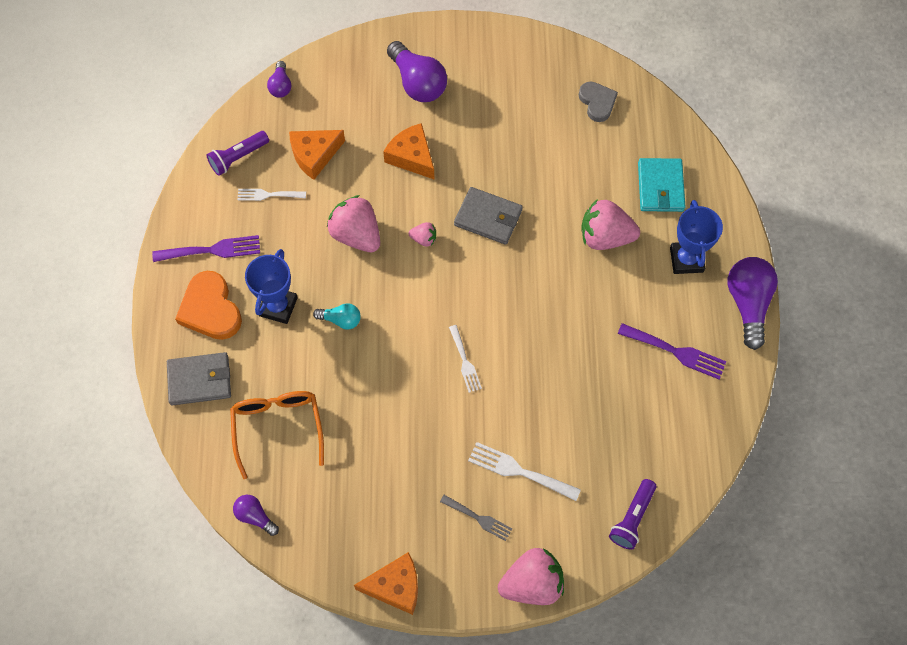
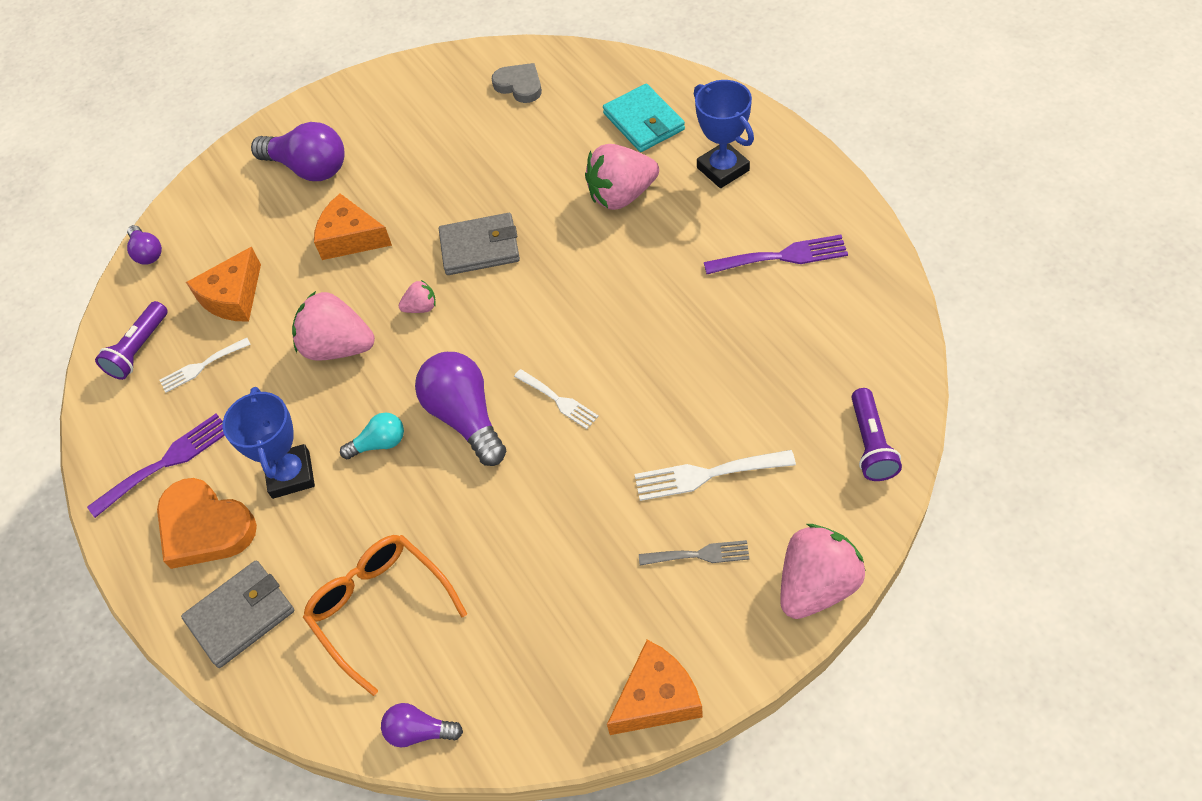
camera: 25 degrees left, 10 degrees down
purple light bulb [727,257,778,350] -> purple light bulb moved to [415,352,506,466]

